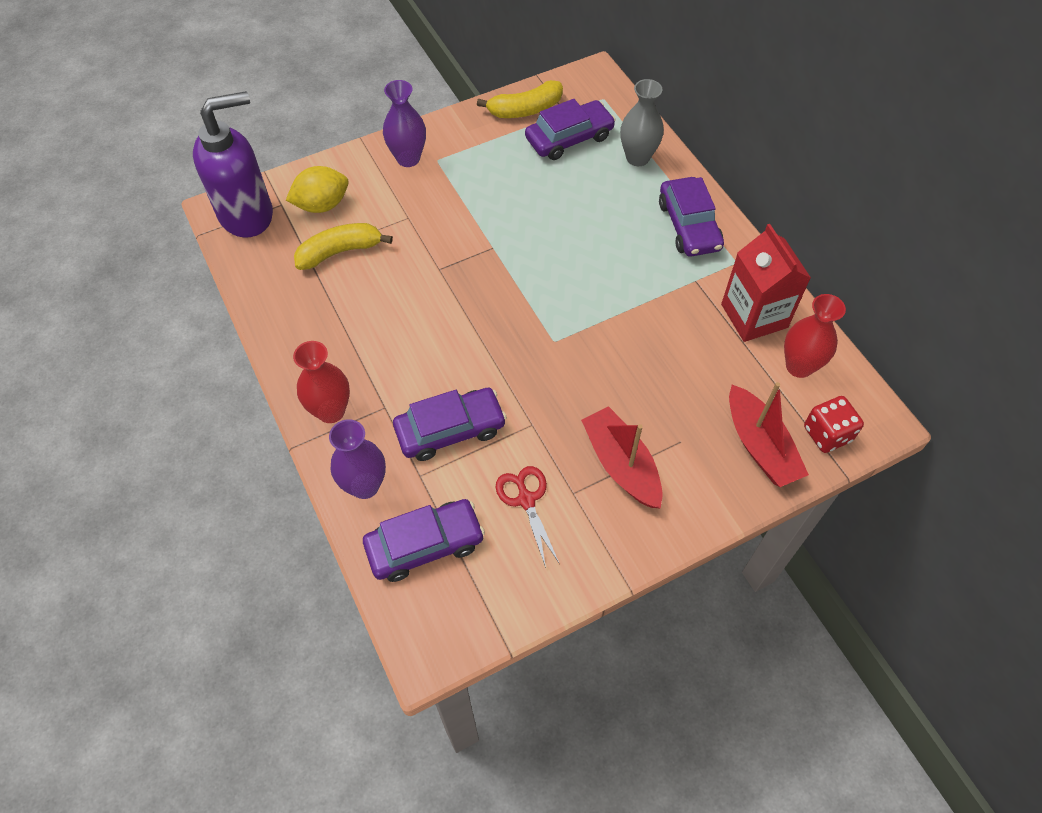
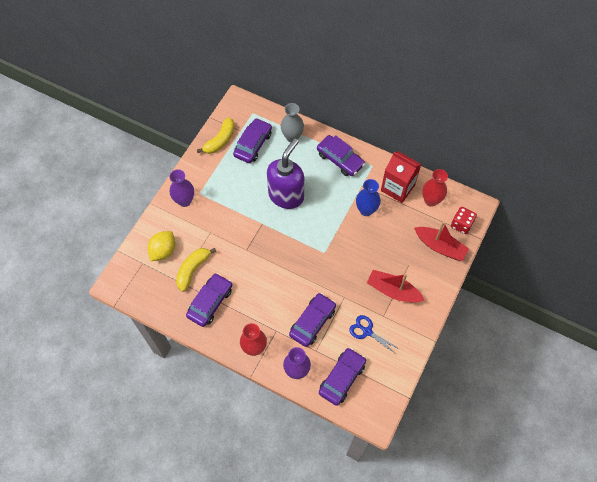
camera: 35 degrees left, 5 degrees up
purple soap dispenser [193,91,273,238] -> purple soap dispenser moved to [267,138,304,209]
red scissors [496,466,559,568] -> blue scissors [349,315,399,355]
none -> purple car [186,273,232,327]
none -> blue vase [356,179,381,216]

